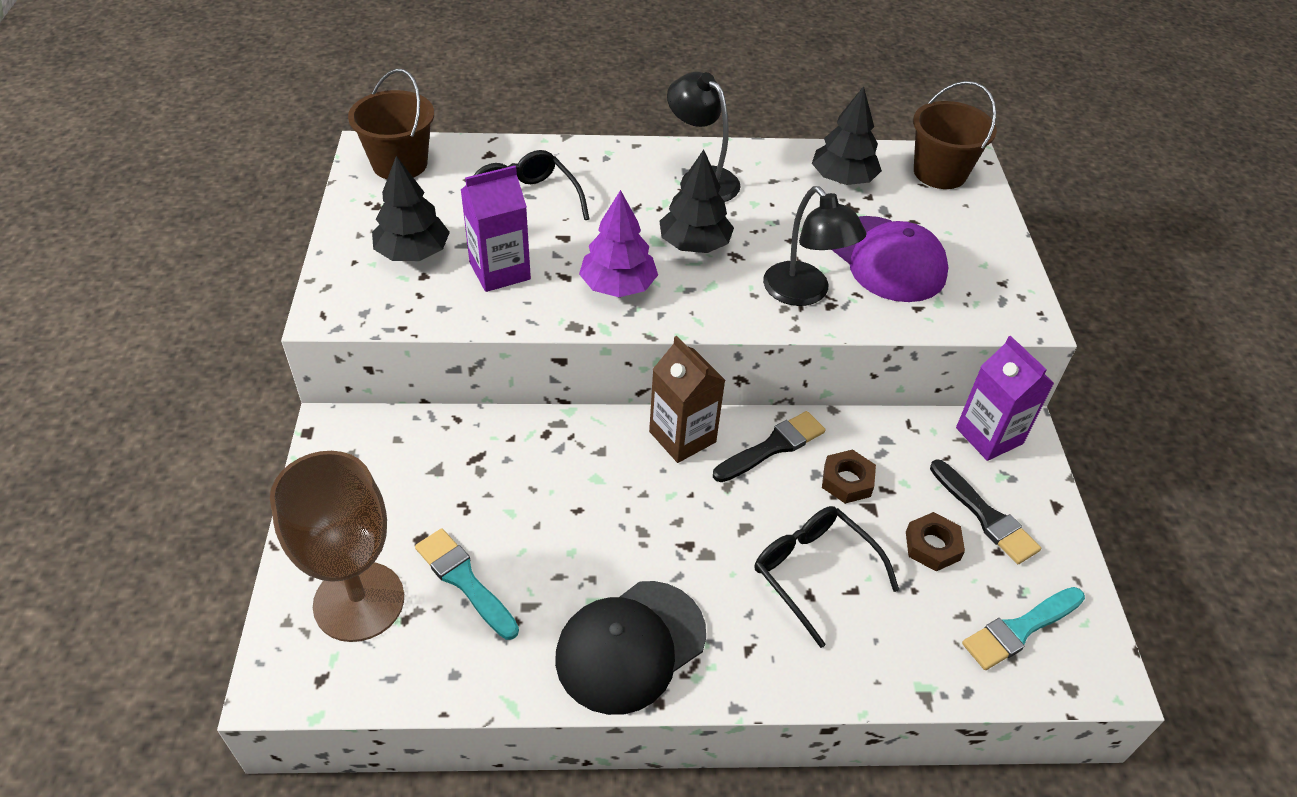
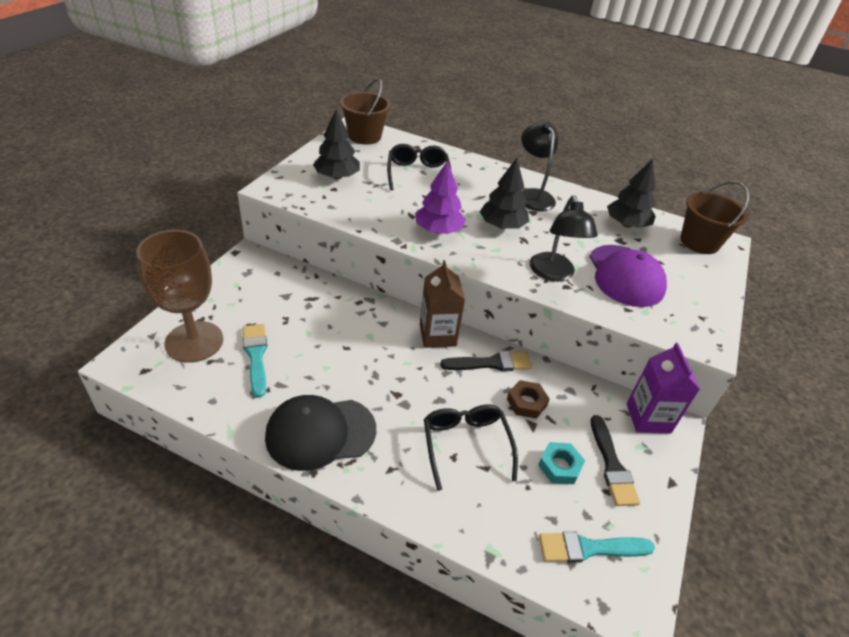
camera: 25 degrees right, 5 degrees down
purple carton [461,166,531,292] -> none
brown nut [906,512,965,571] -> turquoise nut [538,442,585,484]

